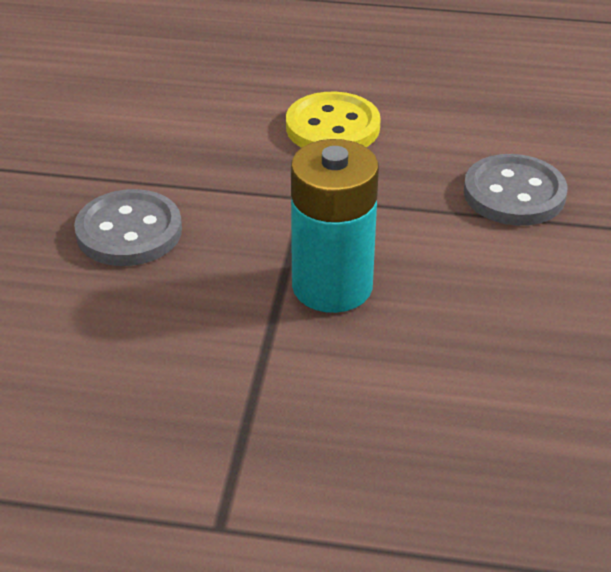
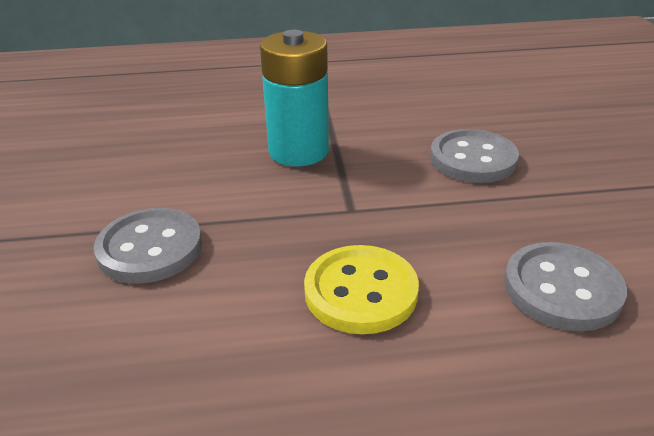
camera: 165 degrees right, 5 degrees down
none -> grey button [504,242,627,331]

